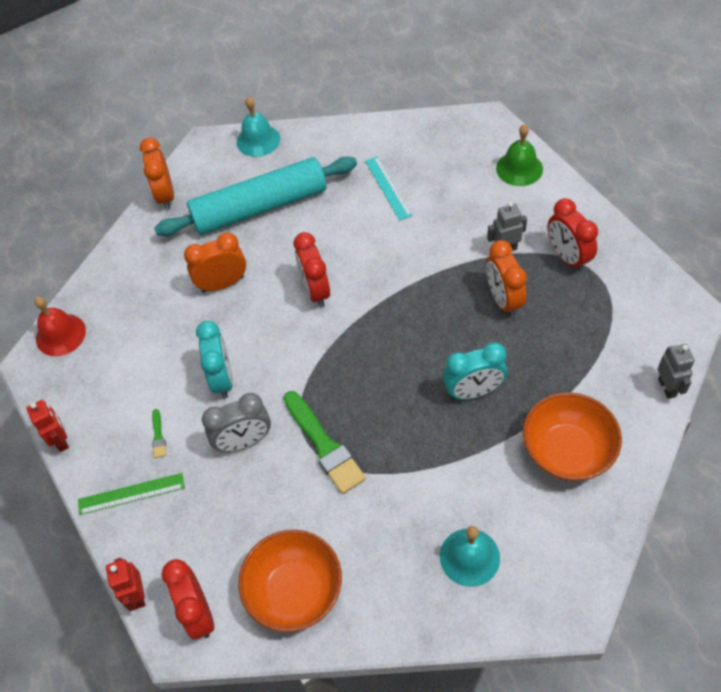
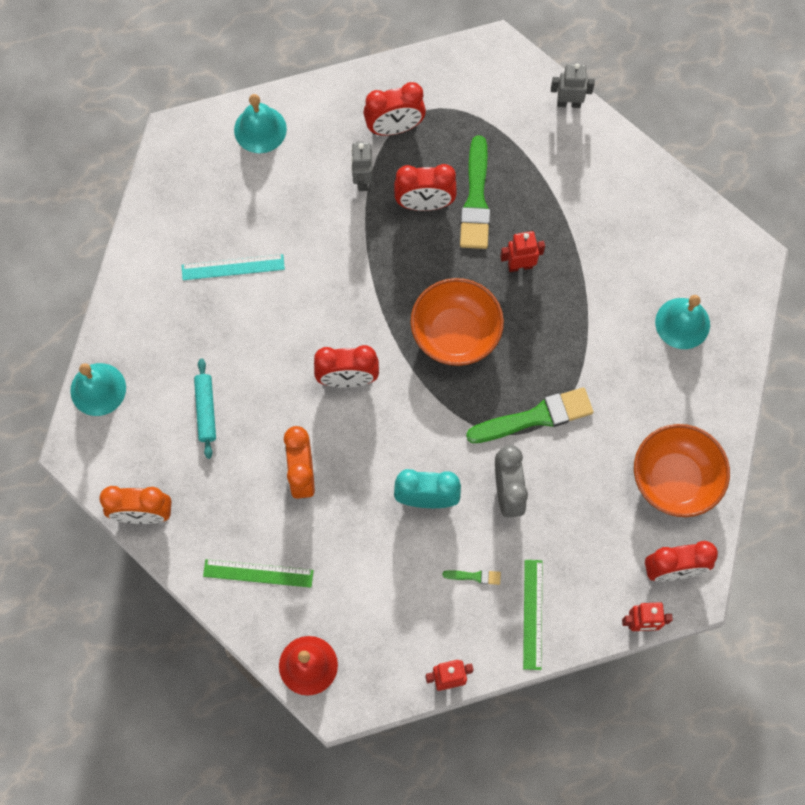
camera: 80 degrees left, 15 degrees up
turquoise rolling pin [154,156,357,236] -> turquoise rolling pin [194,358,216,459], size x0.41
turquoise clock [443,342,508,400] -> red robot [500,231,545,272]
orange clock [486,240,527,317] -> red clock [394,164,457,211]
green bell [496,124,543,186] -> turquoise bell [234,94,287,153]
orange bowl [523,392,622,481] -> orange bowl moved to [410,278,504,366]
none -> green ruler [203,559,314,588]
none -> green brush [460,135,490,249]

